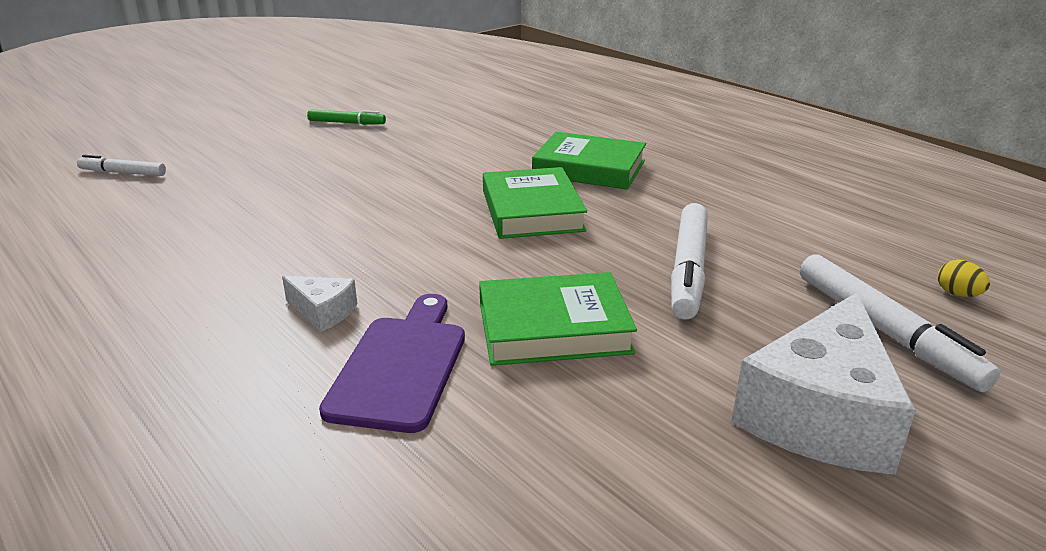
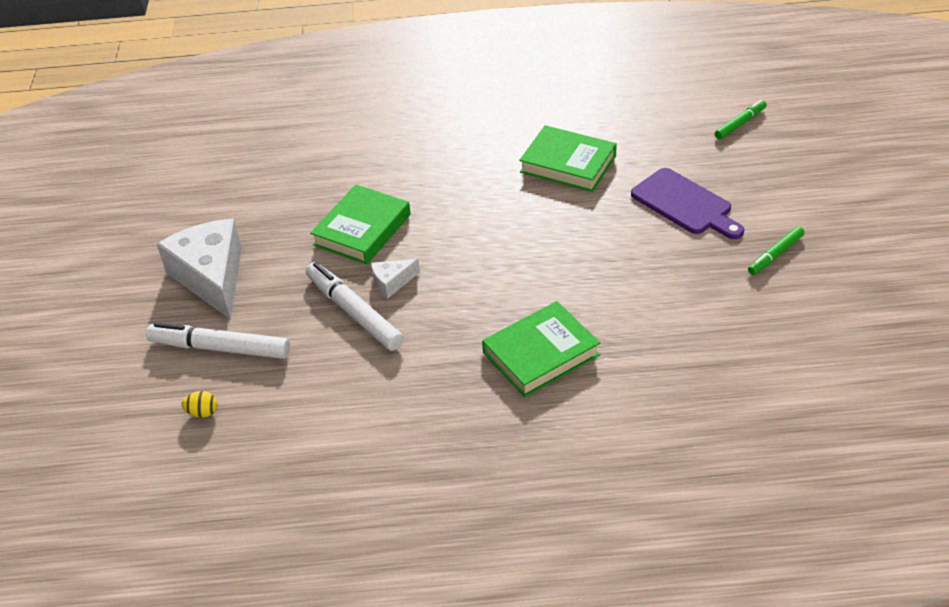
camera: 130 degrees right, 15 degrees up
white marker [77,155,166,176] -> green marker [715,100,767,139]
white cheese [282,276,357,332] -> white cheese moved to [371,259,420,299]
purple cutting board [319,294,465,433] -> purple cutting board moved to [631,168,744,239]
green book [483,167,587,239] -> green book moved to [519,125,617,192]

